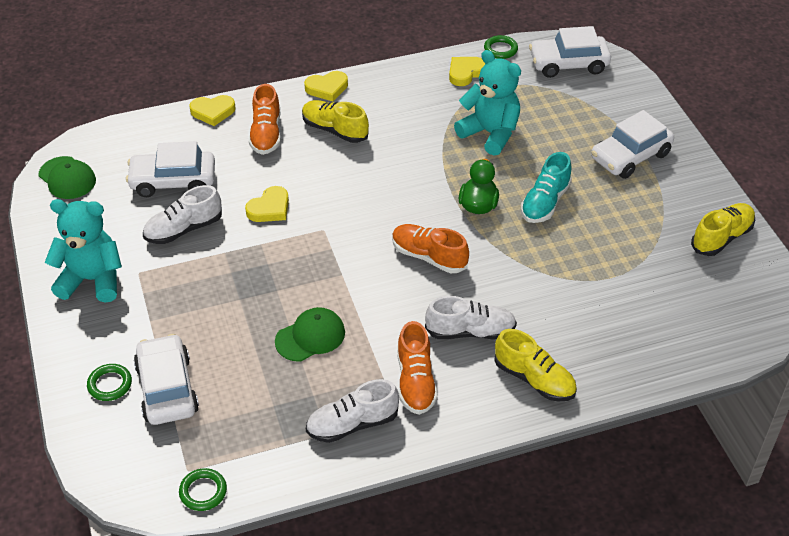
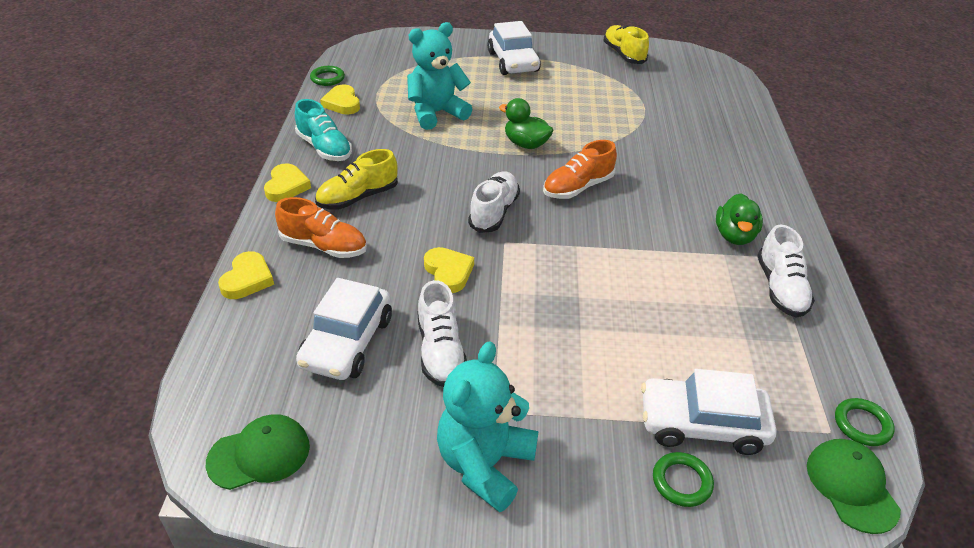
camera: 70 degrees left, 5 degrees down
green cap [275,307,345,362] -> green cap moved to [807,439,901,534]
orange shoe [397,321,438,415] -> green duck [716,193,763,245]
white shoe [425,296,517,339] -> white shoe moved to [468,171,520,233]
yellow shoe [494,329,577,401] -> none
turquoise shoe [521,152,572,223] -> turquoise shoe moved to [295,99,352,161]
white car [529,26,611,78] -> none

